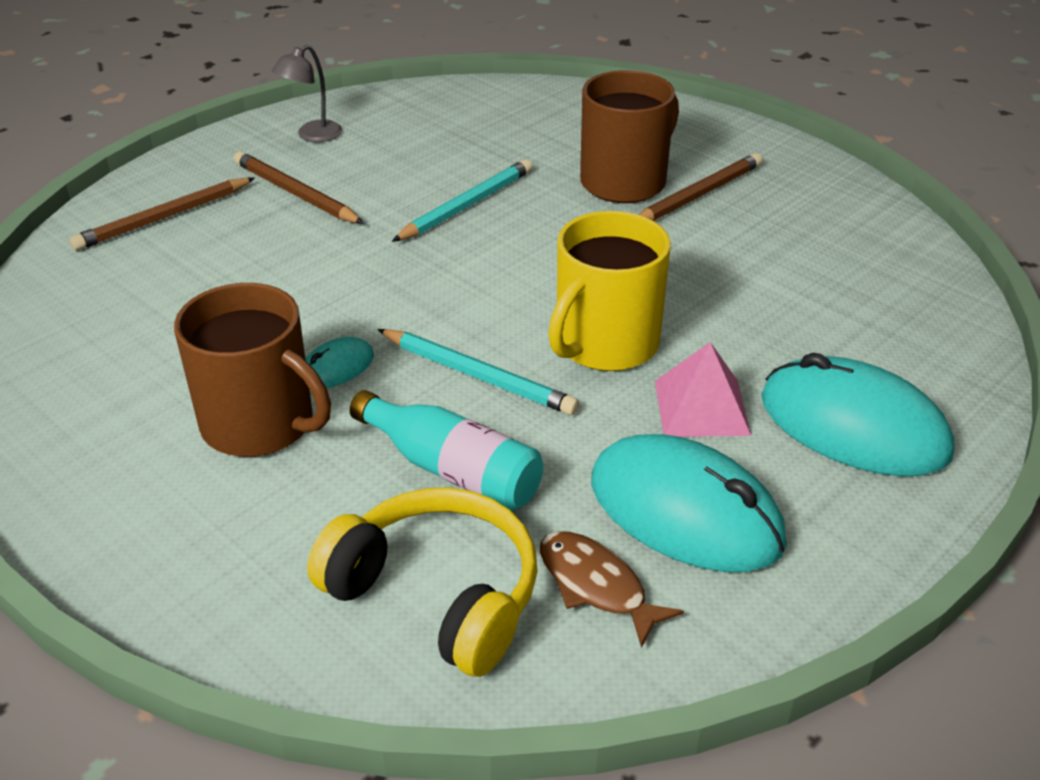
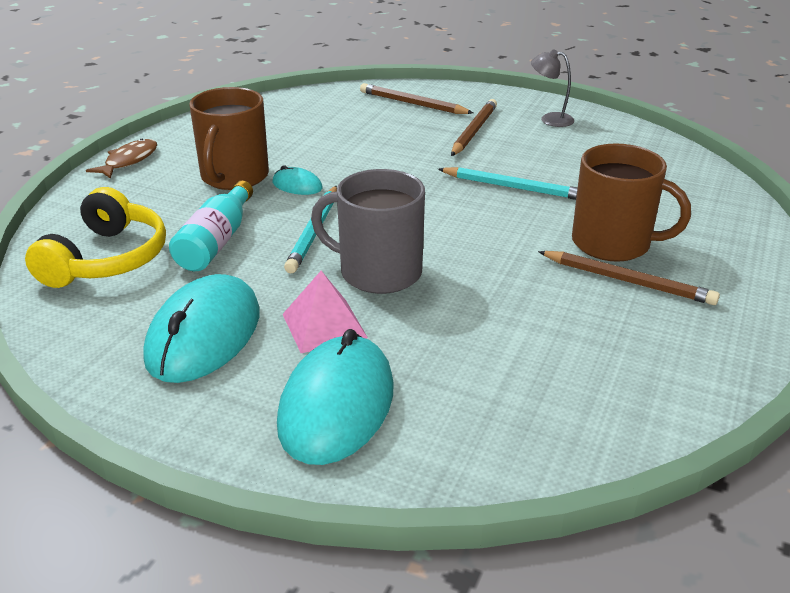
camera: 70 degrees right, 5 degrees down
brown fish [540,531,684,648] -> brown fish moved to [86,139,157,179]
yellow mug [548,211,671,371] -> grey mug [311,169,425,294]

